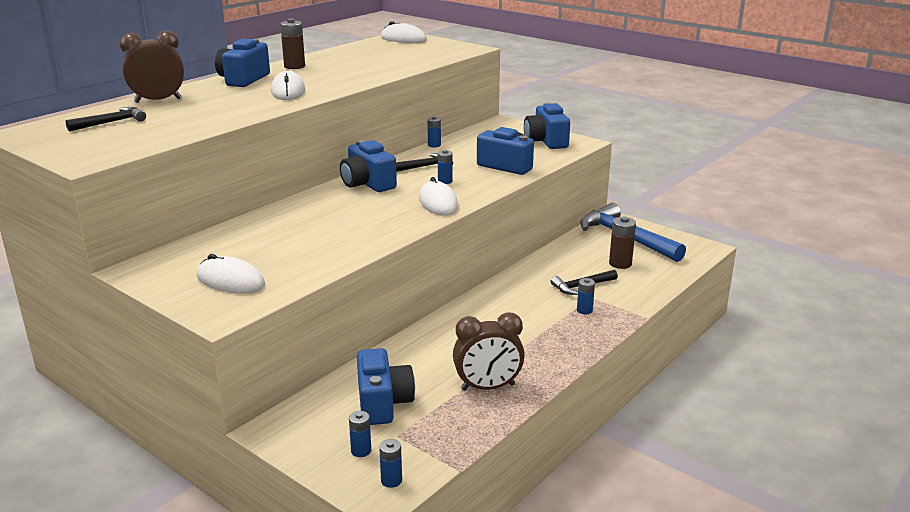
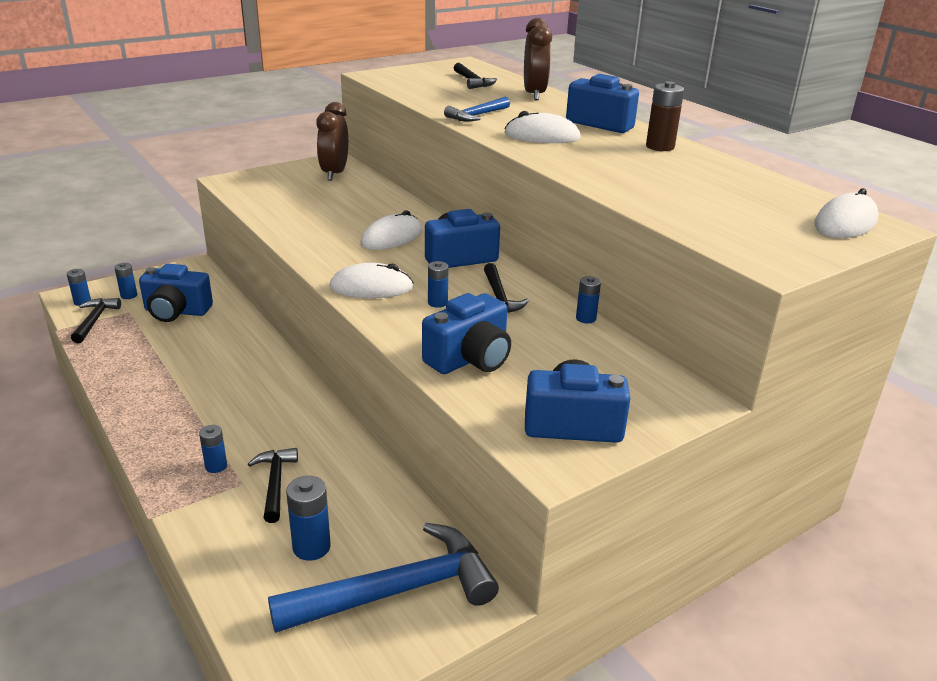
camera: 105 degrees right, 5 degrees up
white mouse [197,254,265,293] -> white mouse moved to [361,210,422,250]
brown clock [453,312,525,391] -> brown clock moved to [317,102,348,181]
brown battery [609,216,636,269] -> blue battery [286,476,331,561]
none -> black hammer [71,298,121,343]
none -> blue hammer [444,97,510,121]

